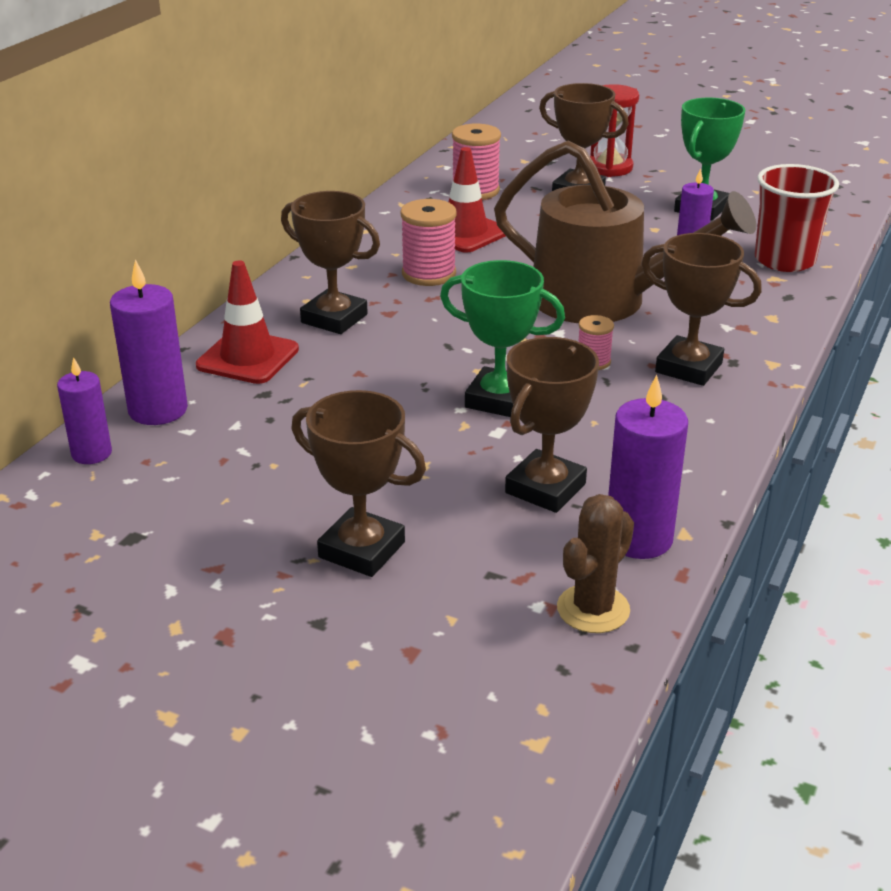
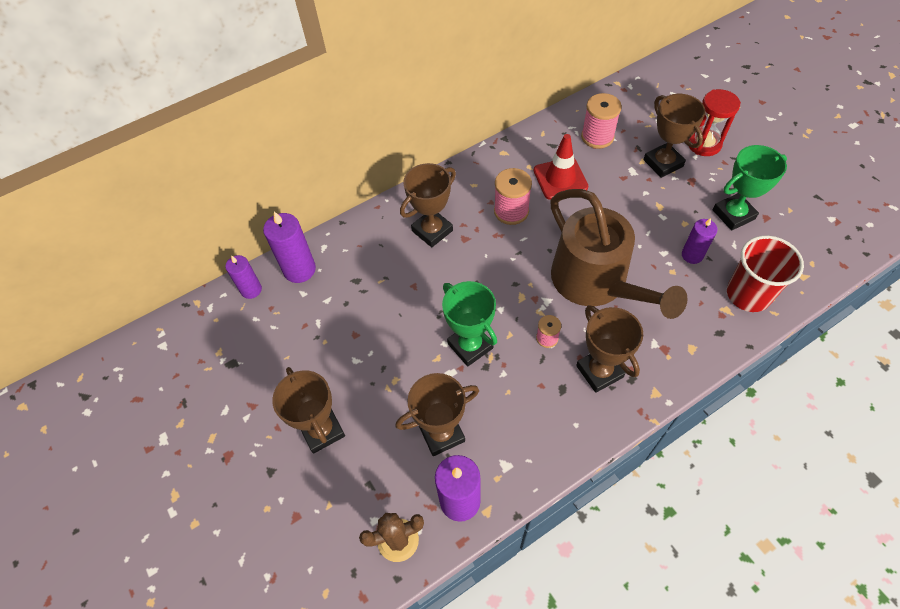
camera: 35 degrees right, 25 degrees up
red traffic cone [196,260,299,384] -> none
brown trophy [281,191,380,334] -> brown trophy turned 75 degrees clockwise [400,163,456,247]

